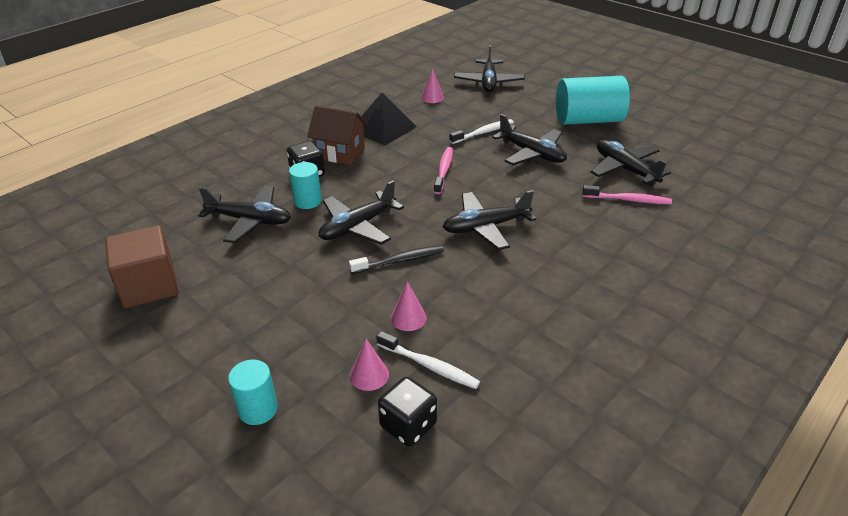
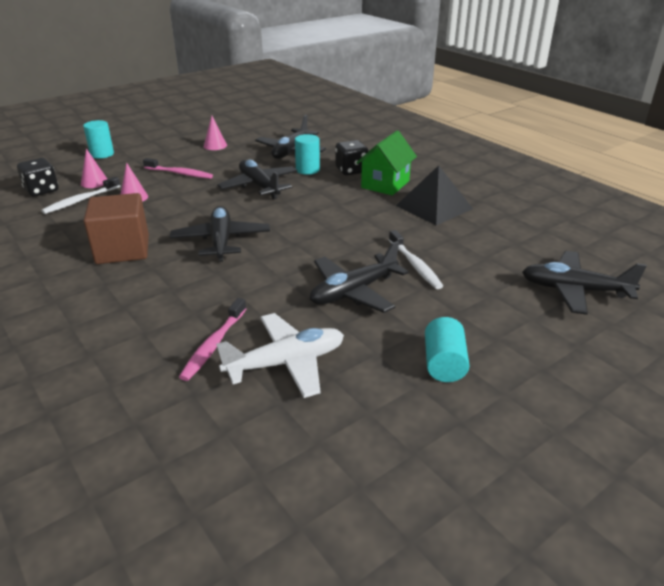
camera: 100 degrees right, 5 degrees down
brown cube [105,225,179,308] -> brown cube moved to [84,193,149,264]
brown house [307,105,368,165] -> green house [356,131,417,195]
black toothbrush [349,245,444,274] -> none
pink cone [421,68,444,103] -> pink cone moved to [204,116,227,150]
pink toothbrush [434,147,453,194] -> pink toothbrush moved to [143,158,213,179]
turquoise cylinder [556,76,630,125] -> turquoise cylinder [425,317,469,382], size x0.53
black plane [591,140,671,186] -> white plane [216,313,344,398]

